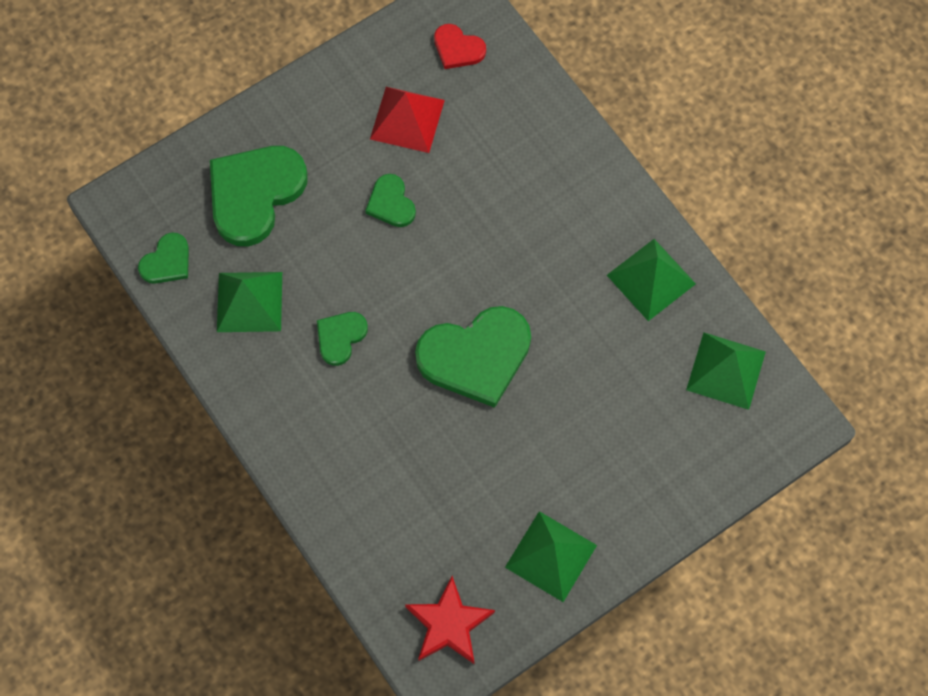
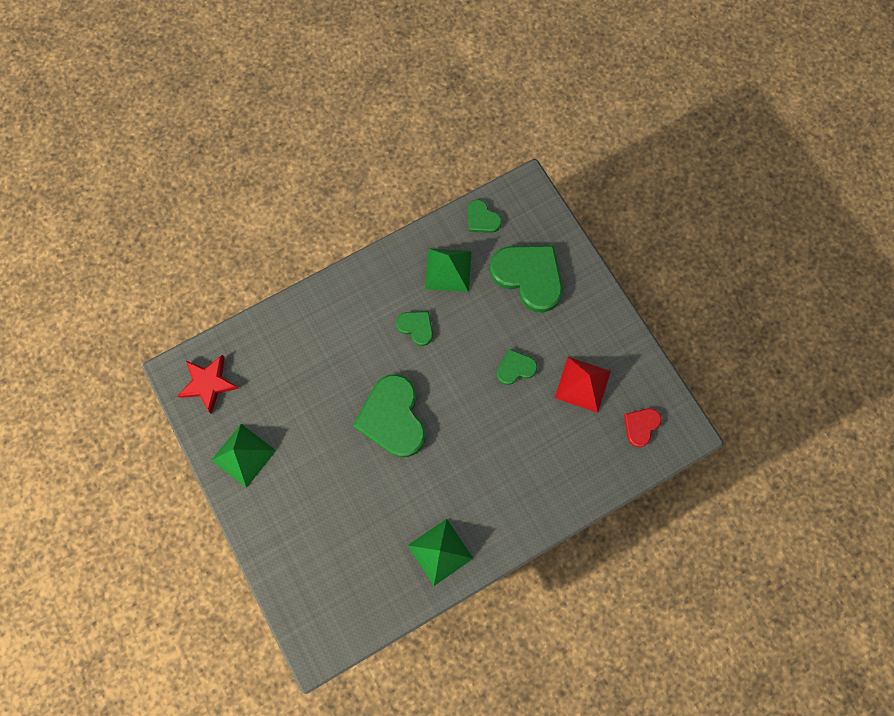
camera: 95 degrees right, 5 degrees up
green pyramid [686,333,766,410] -> none

